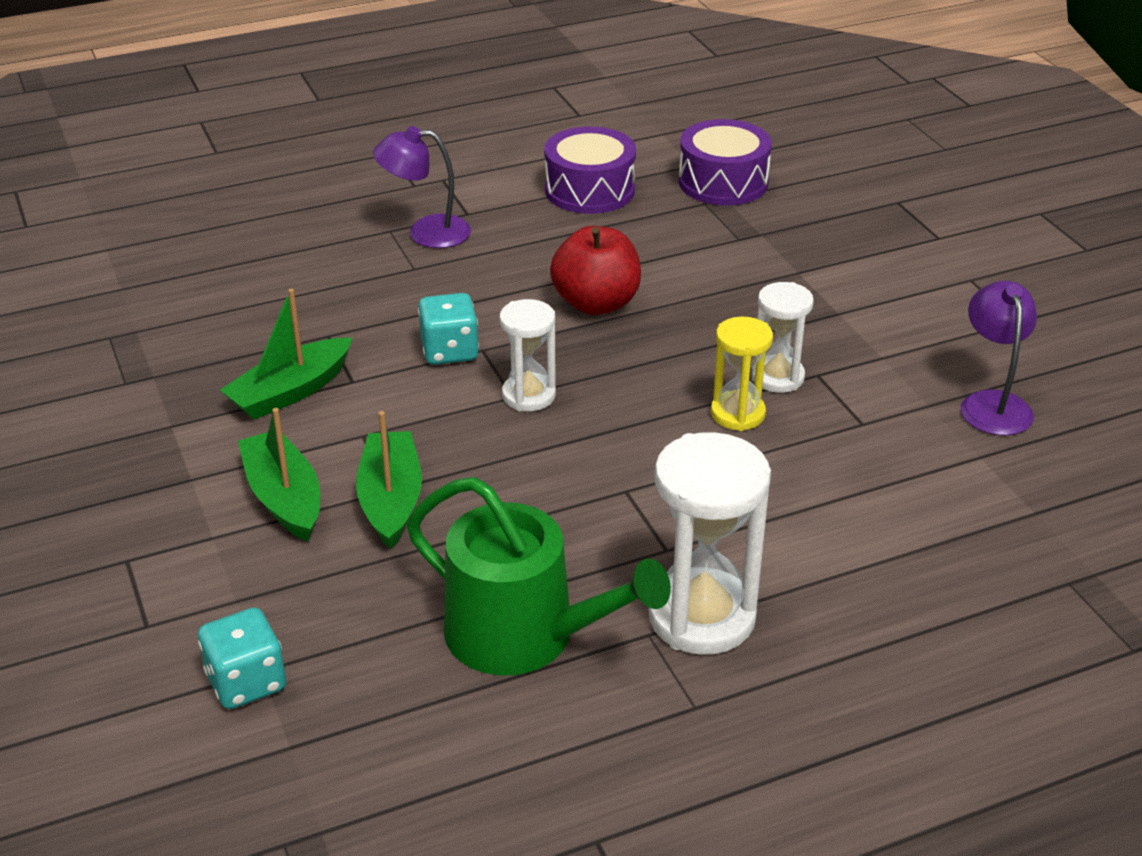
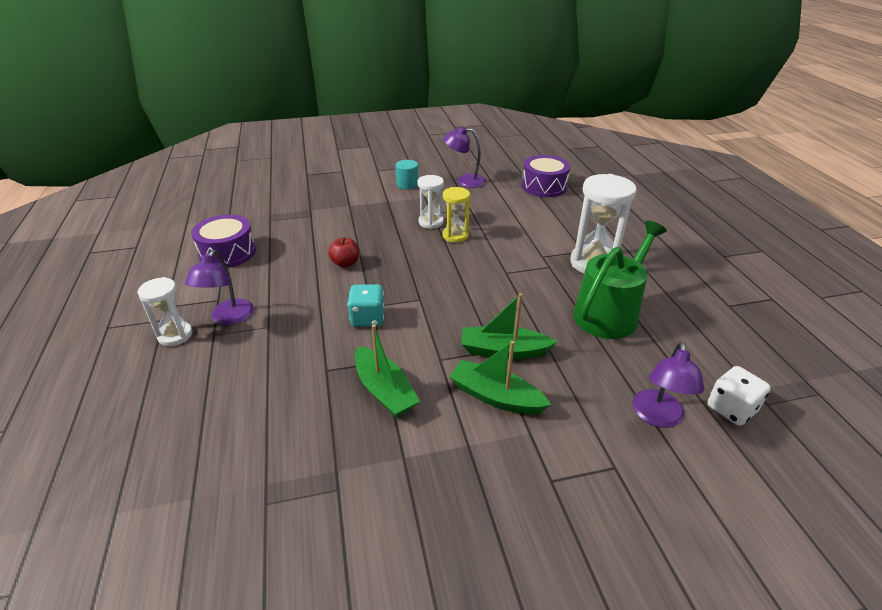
camera: 80 degrees left, 0 degrees up
turquoise dice [198,608,286,709] -> purple lamp [632,341,705,428]
green boat [238,408,320,542] -> green boat turned 45 degrees clockwise [449,341,551,414]
white hourglass [499,299,556,411] -> white hourglass moved to [137,277,192,346]
red apple [550,226,641,315] -> red apple [328,237,359,267], size x0.60
purple drum [679,119,772,205] -> purple drum moved to [522,155,571,197]
none -> turquoise cylinder [396,160,418,190]
none -> white dice [707,366,771,426]

